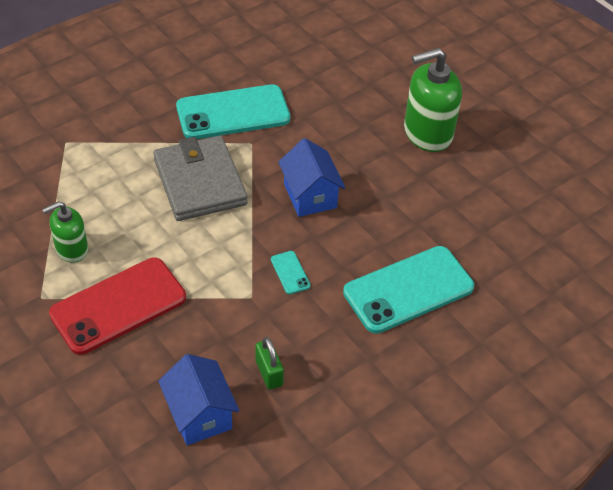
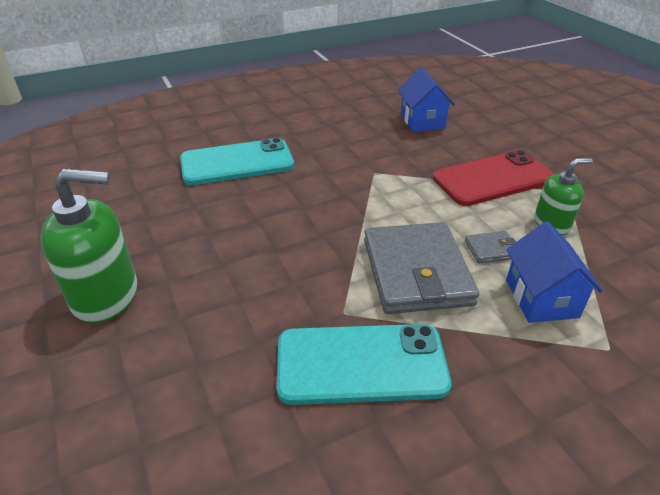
camera: 165 degrees left, 10 degrees down
green padlock [255,337,284,390] -> none
turquoise phone [271,251,310,294] -> none
blue house [278,138,345,217] -> blue house moved to [506,221,603,323]
none -> grey wallet [465,231,516,263]

